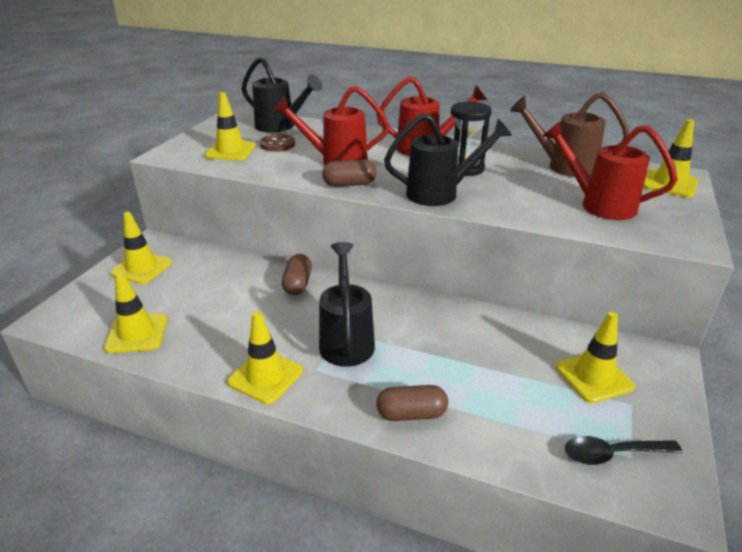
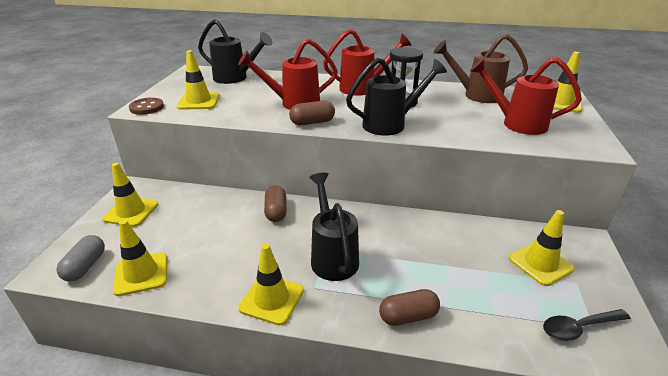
camera: 10 degrees left, 0 degrees up
brown button [260,134,295,152] -> brown button moved to [129,98,164,115]
none -> grey capsule [56,235,105,281]

